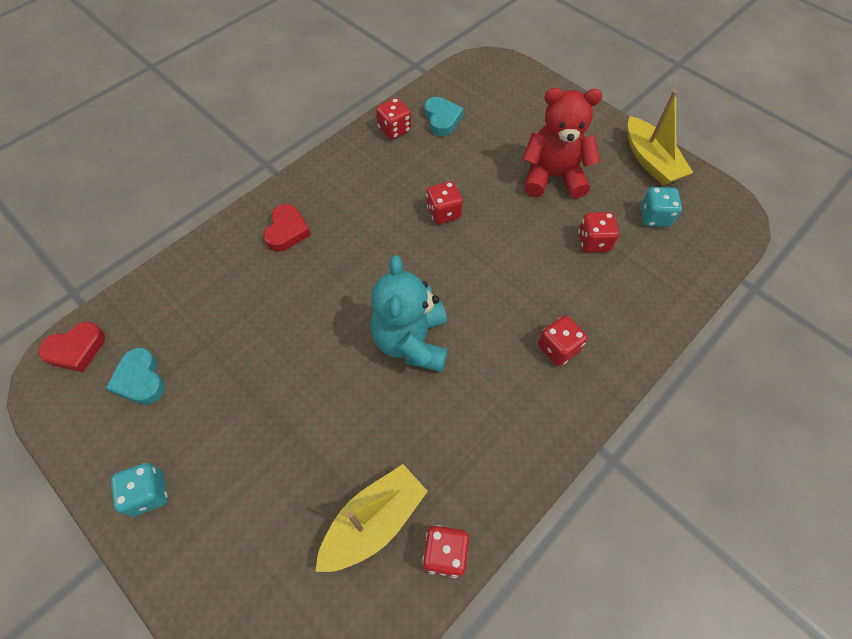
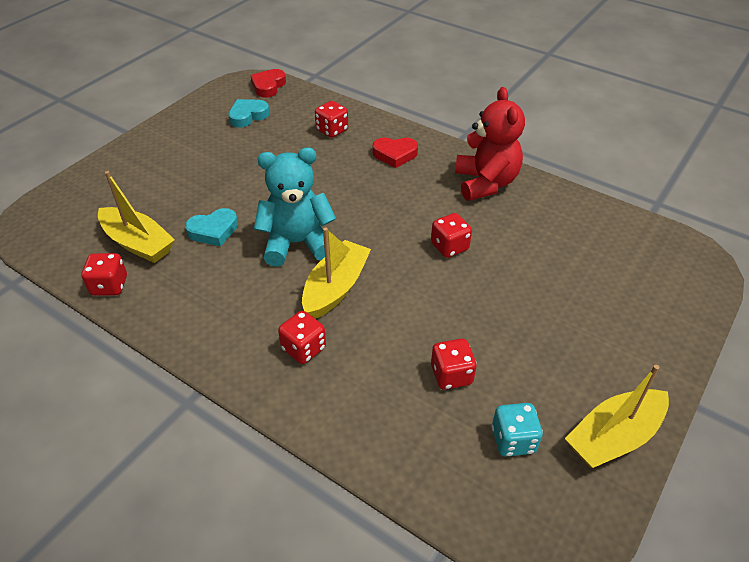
camera: 80 degrees right, 15 degrees down
red heart [38,322,105,372] -> red heart turned 60 degrees clockwise [250,69,286,98]
turquoise dice [111,463,168,517] -> none
red dice [376,98,411,140] -> red dice moved to [315,101,348,138]
turquoise heart [425,97,464,136] -> turquoise heart moved to [185,208,238,247]
red teddy bear [522,88,602,199] -> red teddy bear moved to [455,87,525,201]
none -> yellow boat [302,227,371,319]

